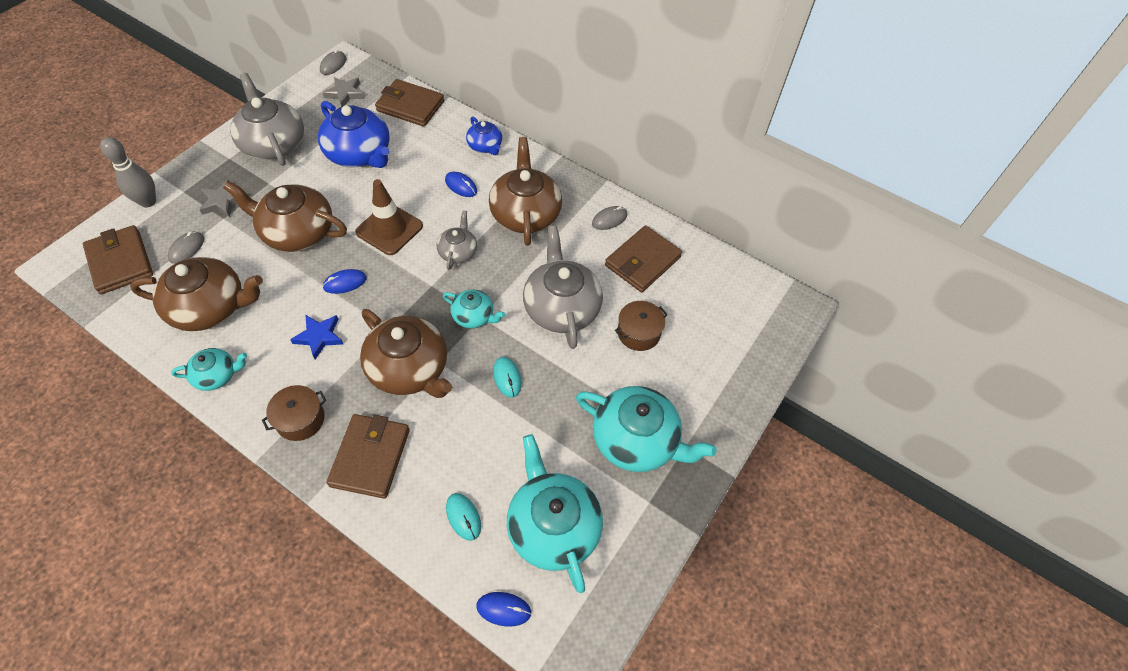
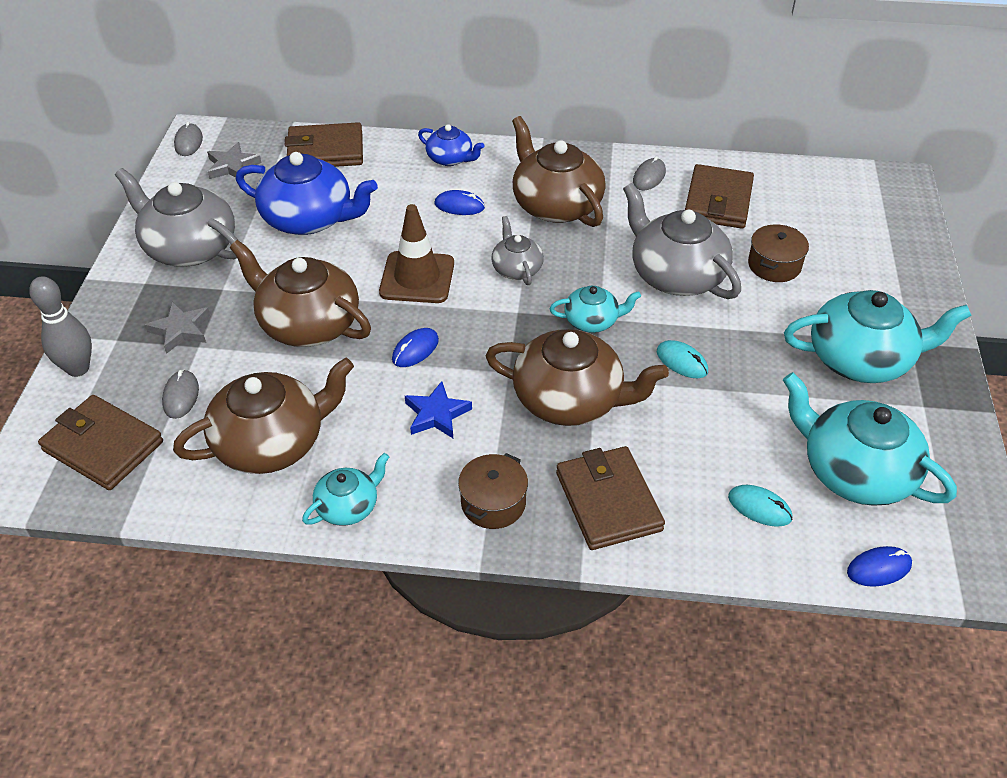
camera: 25 degrees left, 10 degrees down
brown teapot [223,181,347,252] -> brown teapot turned 45 degrees clockwise [230,240,371,347]

